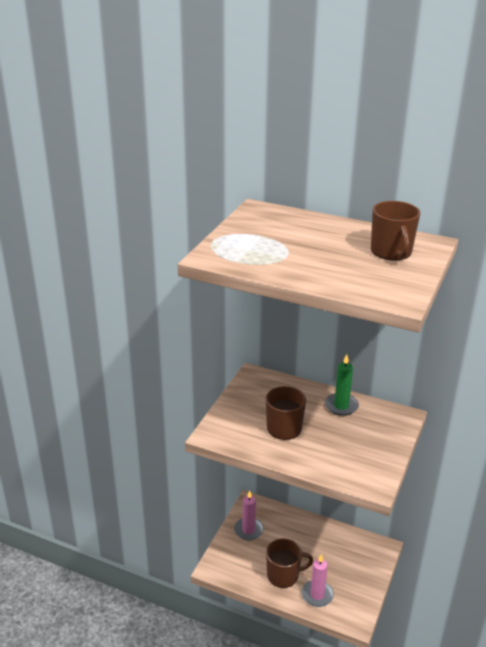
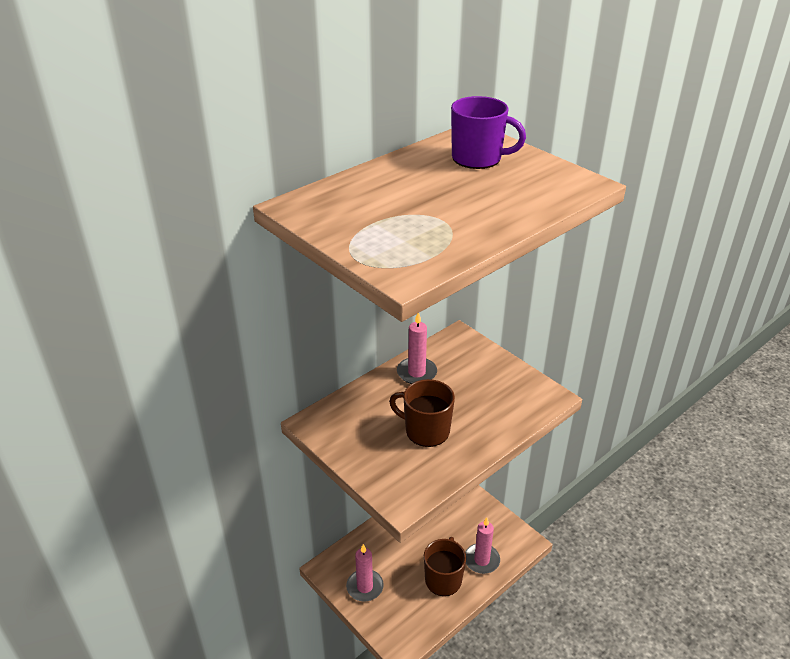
camera: 65 degrees left, 5 degrees up
green candle [325,354,359,416] -> pink candle [397,313,437,384]
brown mug [371,201,420,260] -> purple mug [451,96,526,169]

